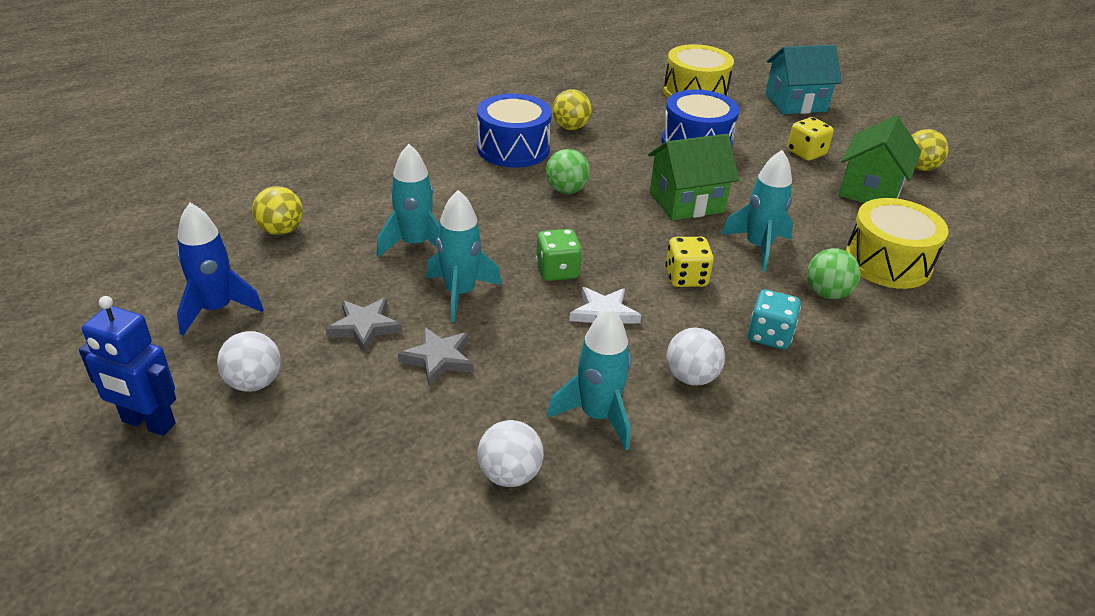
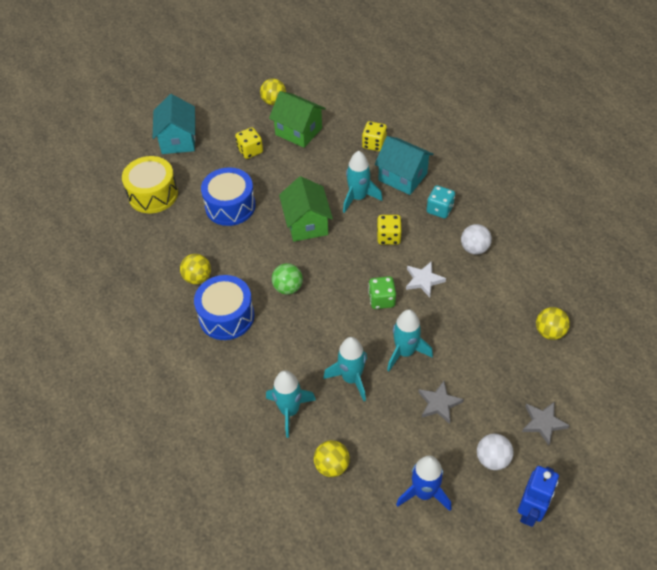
camera: 80 degrees left, 15 degrees up
grey star [398,327,473,386] -> grey star moved to [522,402,570,445]
white ball [478,420,544,487] -> yellow ball [536,307,570,340]
turquoise rocket [547,308,631,450] -> turquoise rocket moved to [266,370,316,438]
green ball [807,248,861,299] -> turquoise house [375,136,433,195]
yellow drum [846,198,949,289] -> yellow dice [362,121,387,151]

